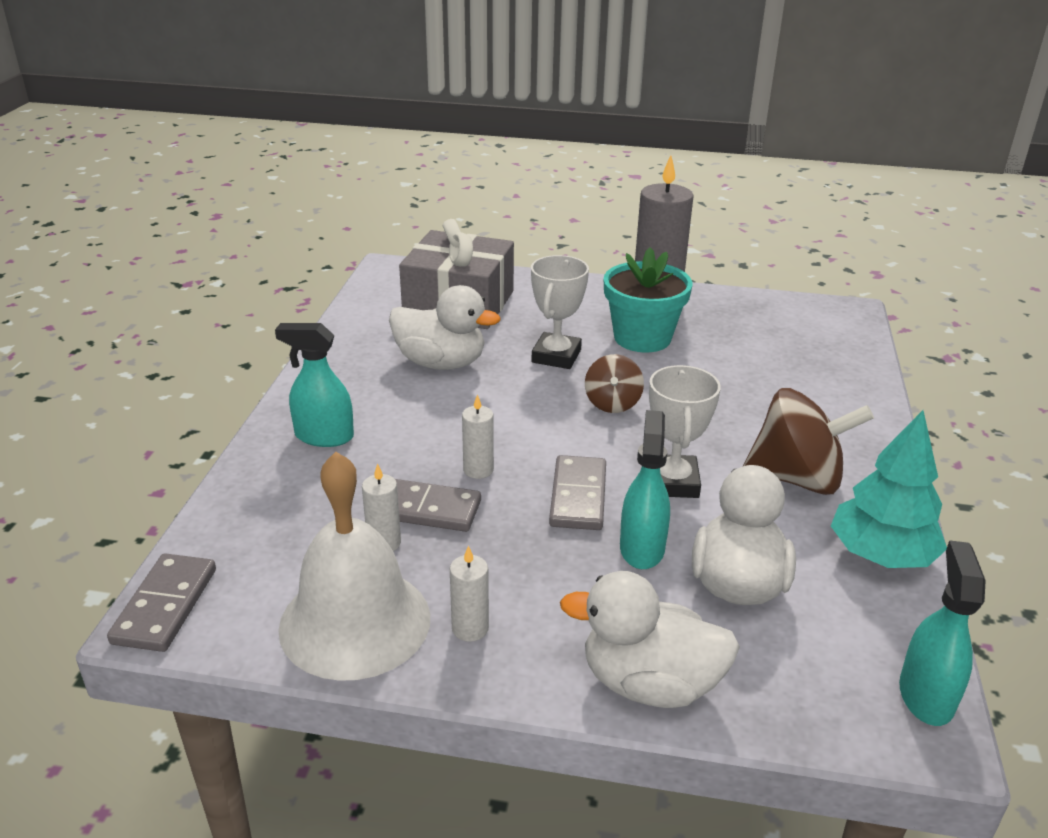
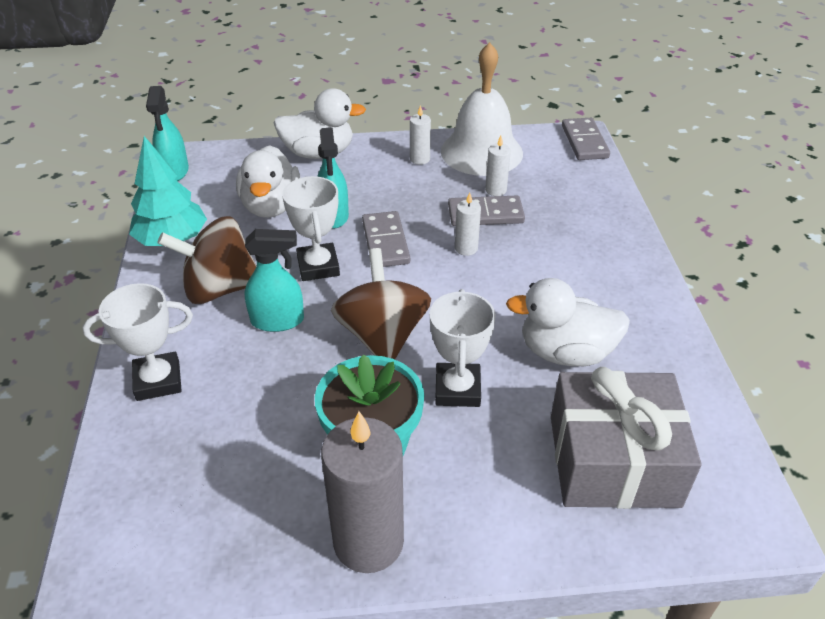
camera: 165 degrees right, 10 degrees up
turquoise spray bottle [275,323,354,447] -> turquoise spray bottle moved to [244,229,304,332]
brown spinning top [585,354,644,413] -> brown spinning top [331,248,431,359], size x1.76
none -> white trophy [83,283,193,401]

